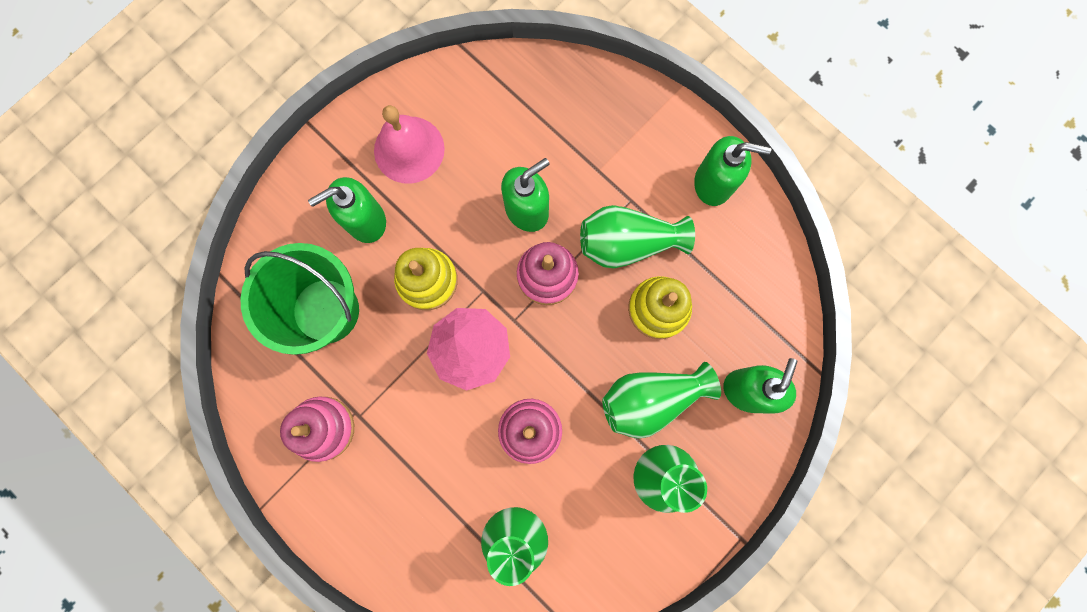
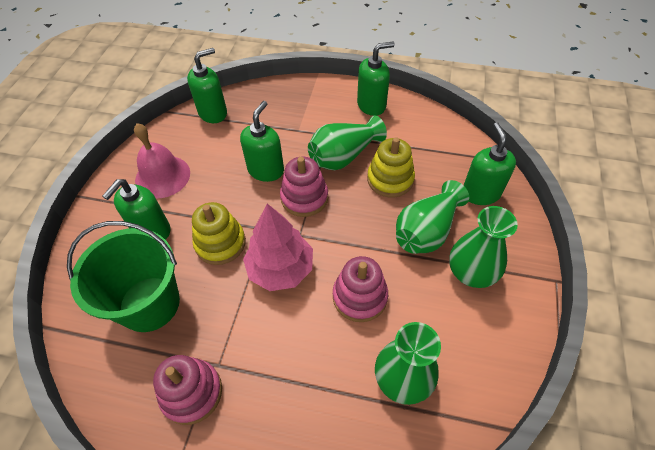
camera: 30 degrees left, 25 degrees down
none -> green soap dispenser [187,48,227,123]

